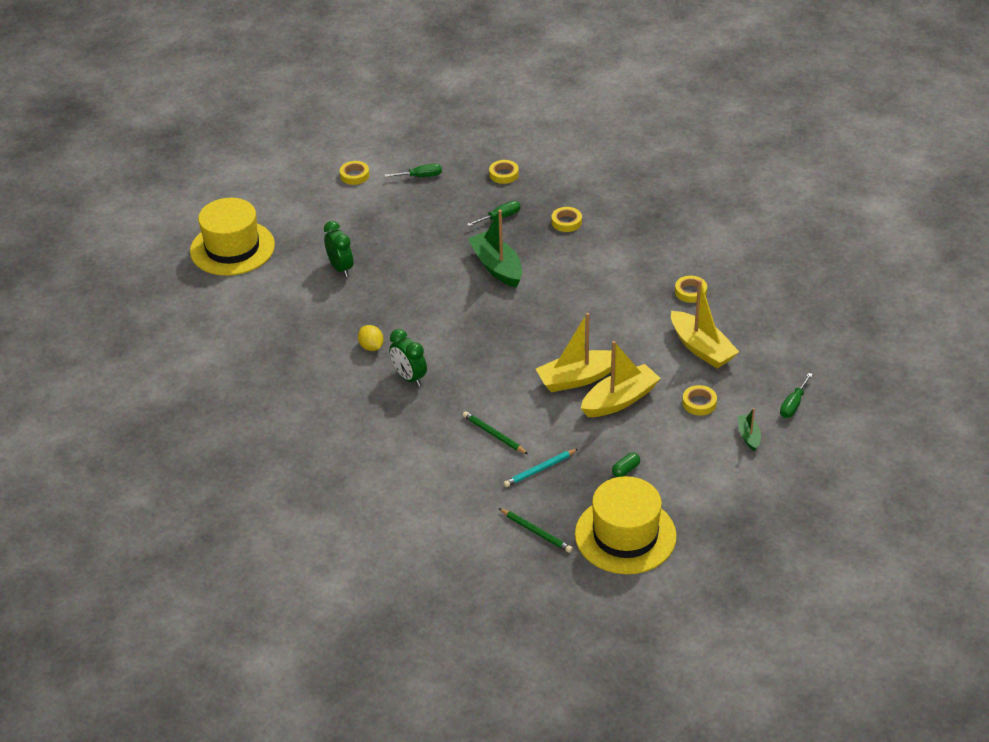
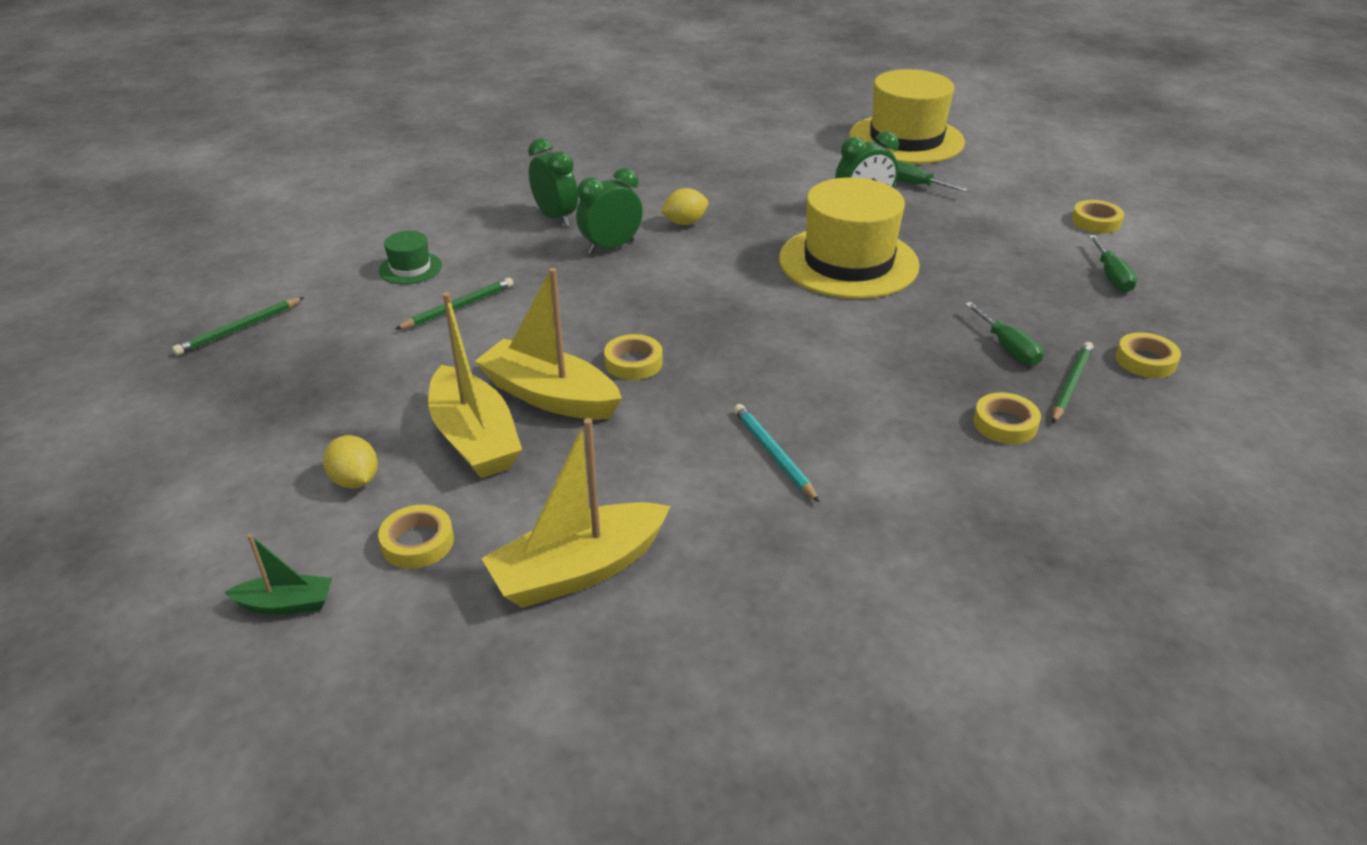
camera: 95 degrees right, 5 degrees down
green boat [468,210,523,288] -> none
turquoise pencil [504,449,578,487] -> turquoise pencil moved to [734,404,820,503]
yellow boat [536,313,612,392] -> yellow boat turned 45 degrees counterclockwise [475,268,622,420]
yellow hat [575,476,677,574] -> yellow hat moved to [779,177,920,299]
green capsule [612,452,640,477] -> none
yellow tape [675,276,707,303] -> yellow tape moved to [604,334,663,380]
green screwdriver [780,373,813,418] -> green screwdriver moved to [897,161,968,192]
none -> yellow lemon [323,435,378,489]
none -> green hat [379,231,442,284]
none -> green clock [528,138,578,226]
none -> green pencil [1052,342,1093,423]

